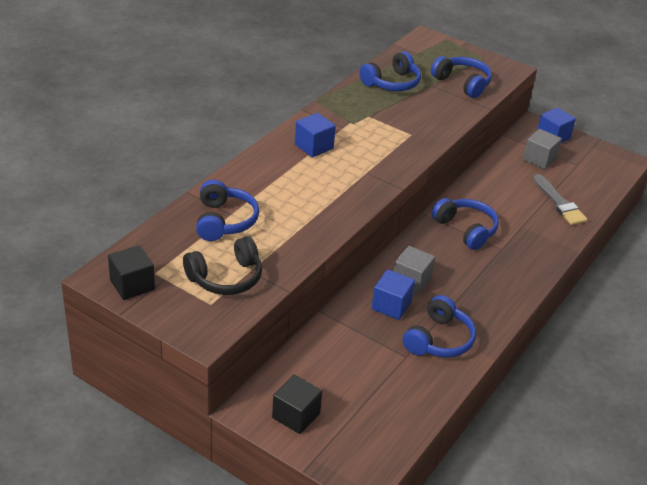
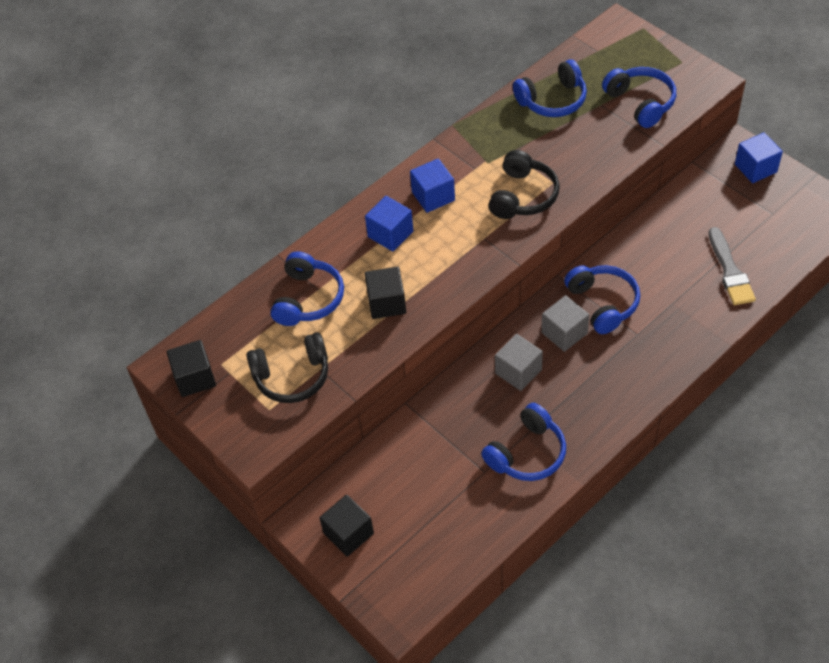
camera: 20 degrees right, 15 degrees up
blue cube [371,269,415,320] -> blue cube moved to [365,196,413,252]
grey cube [523,129,562,170] -> grey cube moved to [541,295,589,352]
none -> black cube [365,267,406,319]
none -> black headphones [489,150,560,219]

